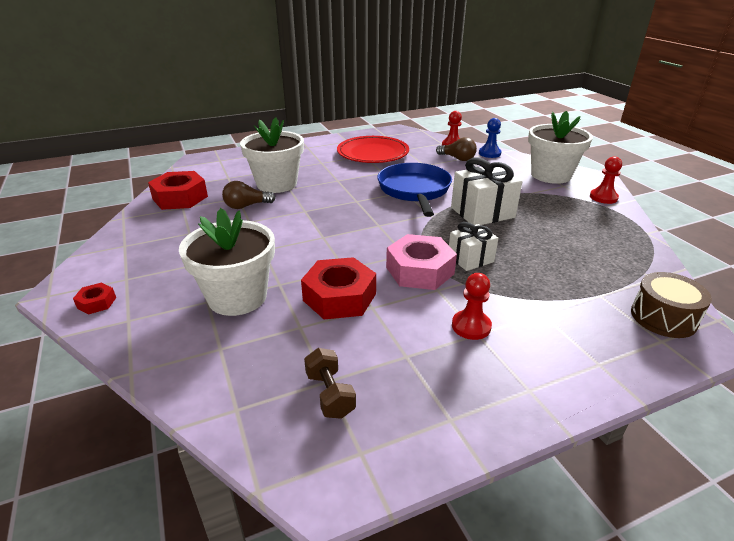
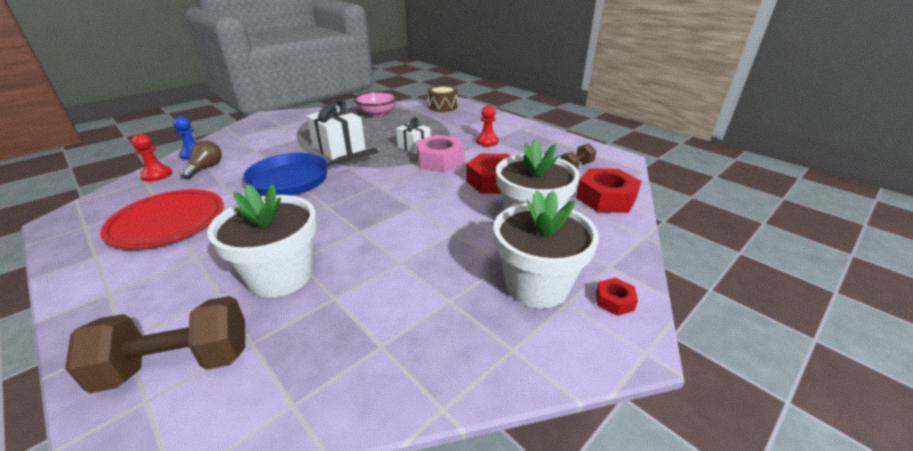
camera: 110 degrees left, 0 degrees up
red nut [148,171,208,210] -> red nut moved to [576,168,641,213]
brown light bulb [222,181,276,209] -> none
white flower pot [528,111,593,184] -> white flower pot moved to [494,190,599,309]
red pawn [590,156,622,204] -> none
none -> brown dumbbell [65,296,245,393]
none -> pink bowl [354,91,397,117]

